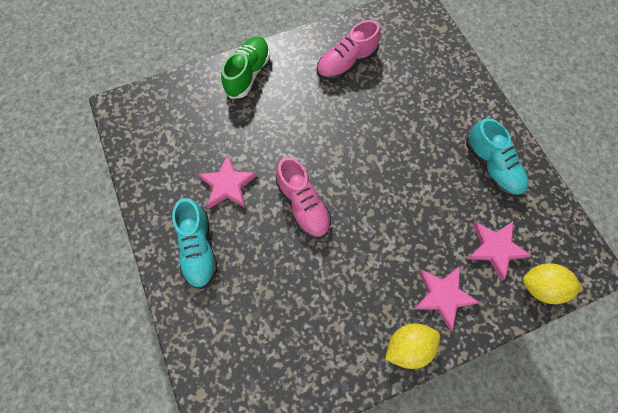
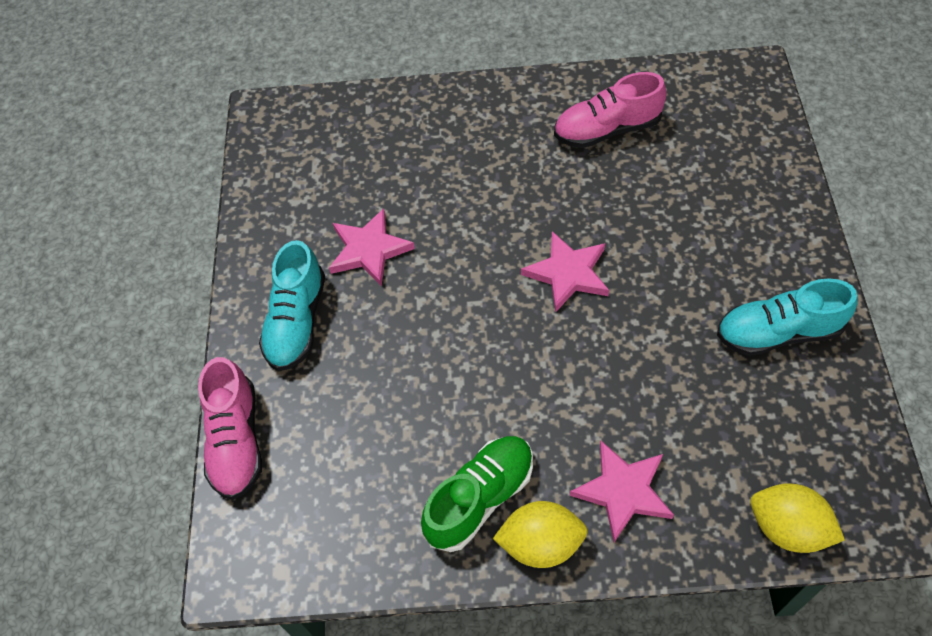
camera: 25 degrees right, 10 degrees down
green shoe [221,37,270,99] -> green shoe moved to [421,436,533,552]
pink shoe [276,157,331,239] -> pink shoe moved to [198,357,262,500]
turquoise shoe [466,118,529,197] -> turquoise shoe turned 90 degrees clockwise [717,278,858,356]
pink star [467,221,532,281] -> pink star moved to [521,231,609,313]

